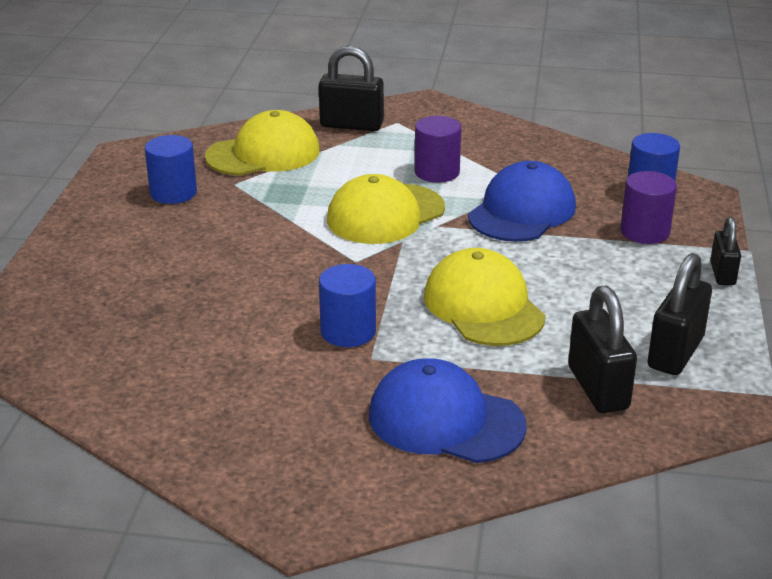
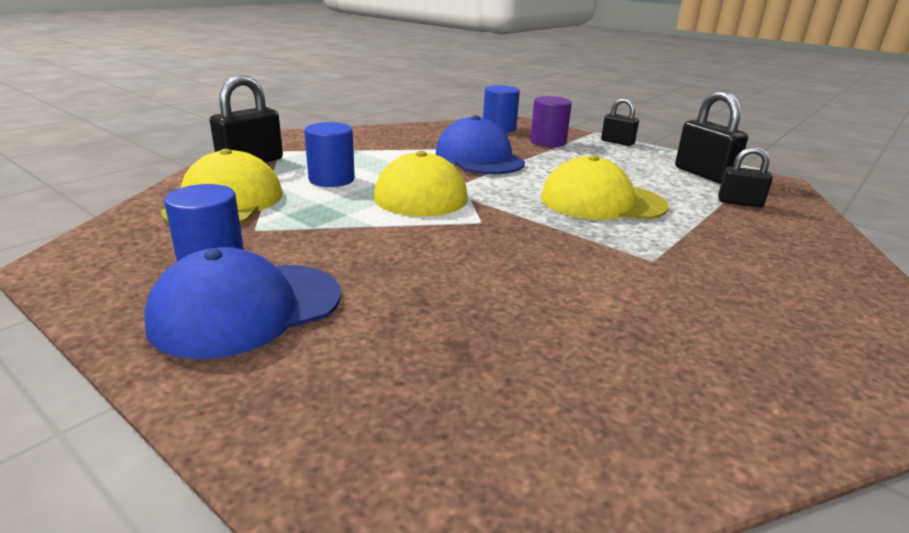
camera: 60 degrees left, 5 degrees down
blue cylinder [319,264,376,347] -> blue cylinder moved to [304,122,355,187]
blue cap [369,358,527,463] -> blue cap moved to [144,247,341,359]
purple cylinder [415,116,461,183] -> none
black padlock [568,286,637,413] -> black padlock [718,147,773,207], size x0.62

